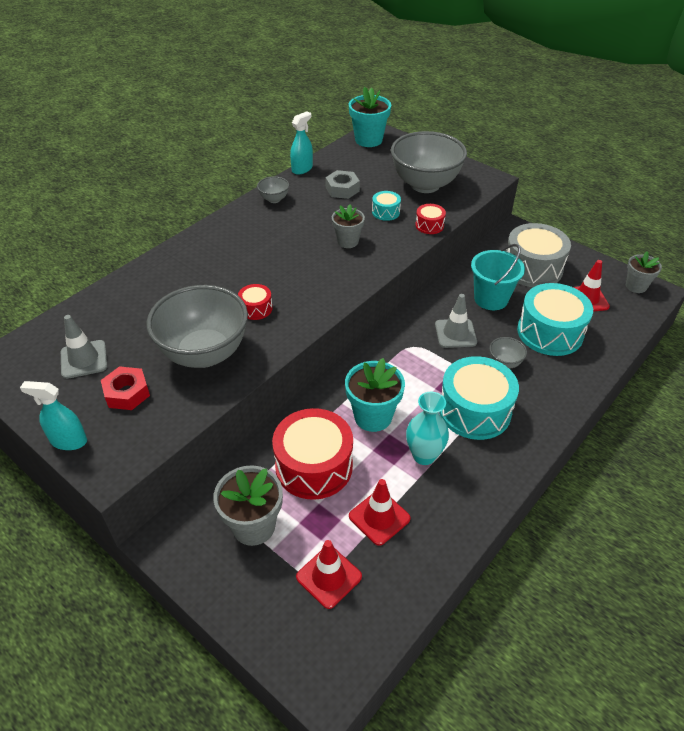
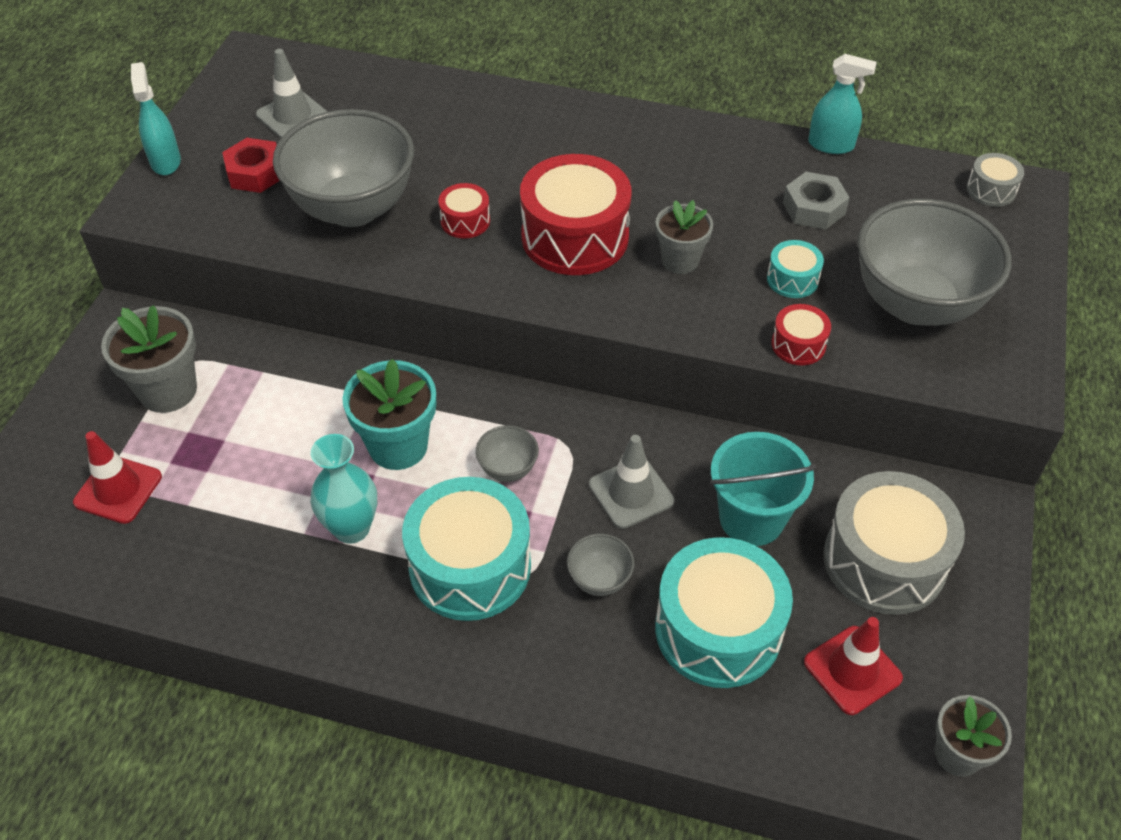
camera: 65 degrees right, 5 degrees up
grey bowl [257,176,289,203] -> grey bowl moved to [476,425,539,482]
red drum [272,408,353,500] -> red drum moved to [520,154,631,275]
turquoise flower pot [349,87,391,147] -> grey drum [966,153,1024,207]
red traffic cone [349,479,411,546] -> none

